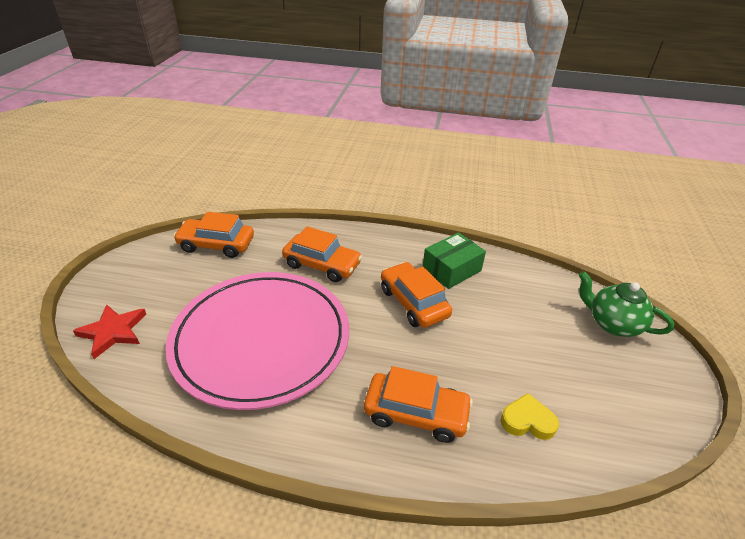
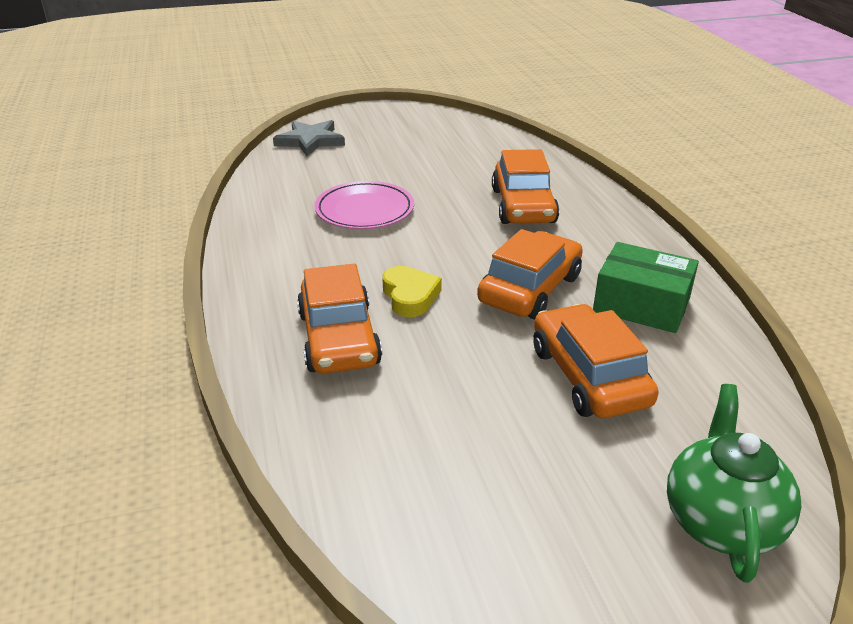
camera: 65 degrees right, 5 degrees down
red star [73,304,146,359] -> grey star [273,120,345,156]
pink plate [165,272,349,410] -> pink plate [314,181,414,229], size x0.46
orange car [173,212,254,258] -> orange car moved to [533,304,659,418]
yellow heart [501,393,559,440] -> yellow heart moved to [382,266,442,317]

